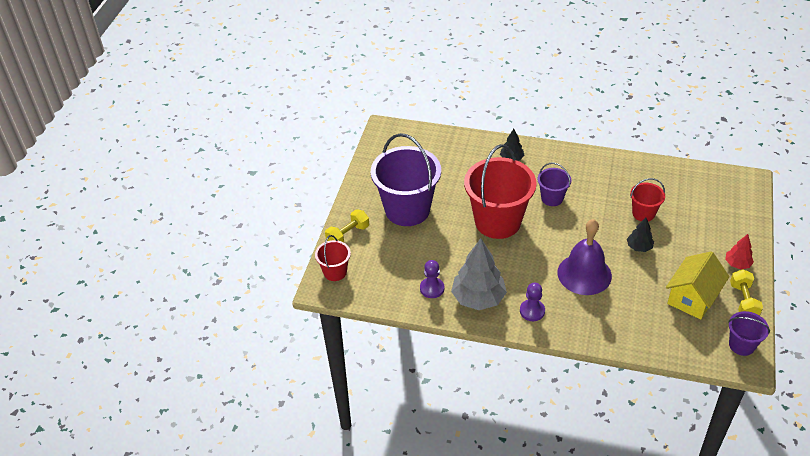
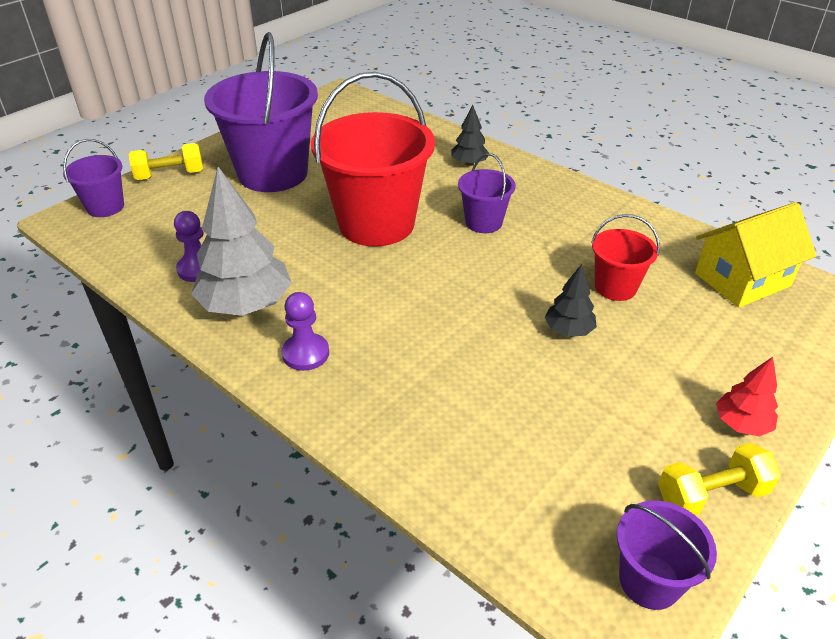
camera: 25 degrees right, 5 degrees down
red bucket [315,235,351,281] -> purple bucket [63,139,124,217]
purple bell [557,219,612,295] -> none
yellow house [666,251,730,320] -> yellow house moved to [695,202,817,307]
yellow dumbbell [730,269,763,316] -> yellow dumbbell turned 45 degrees clockwise [658,443,781,516]

